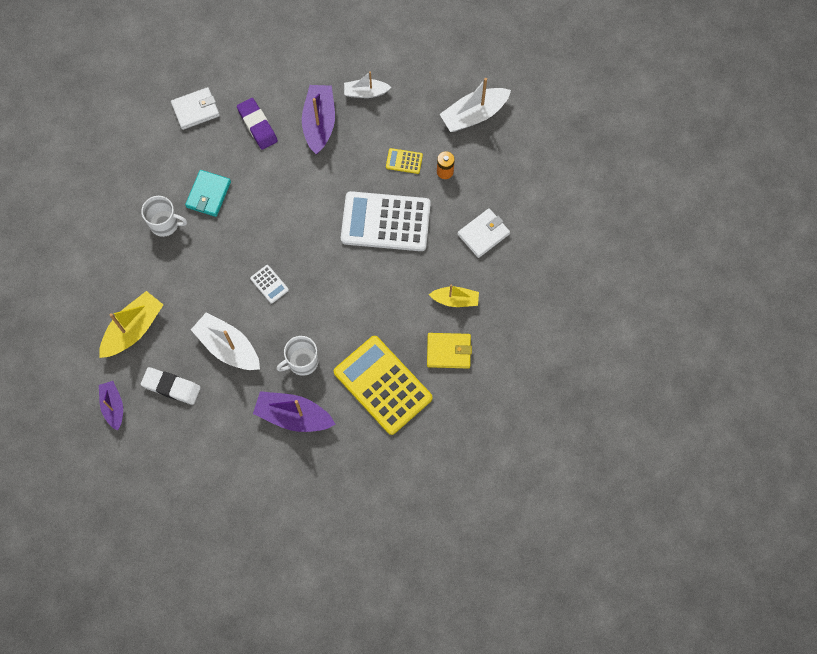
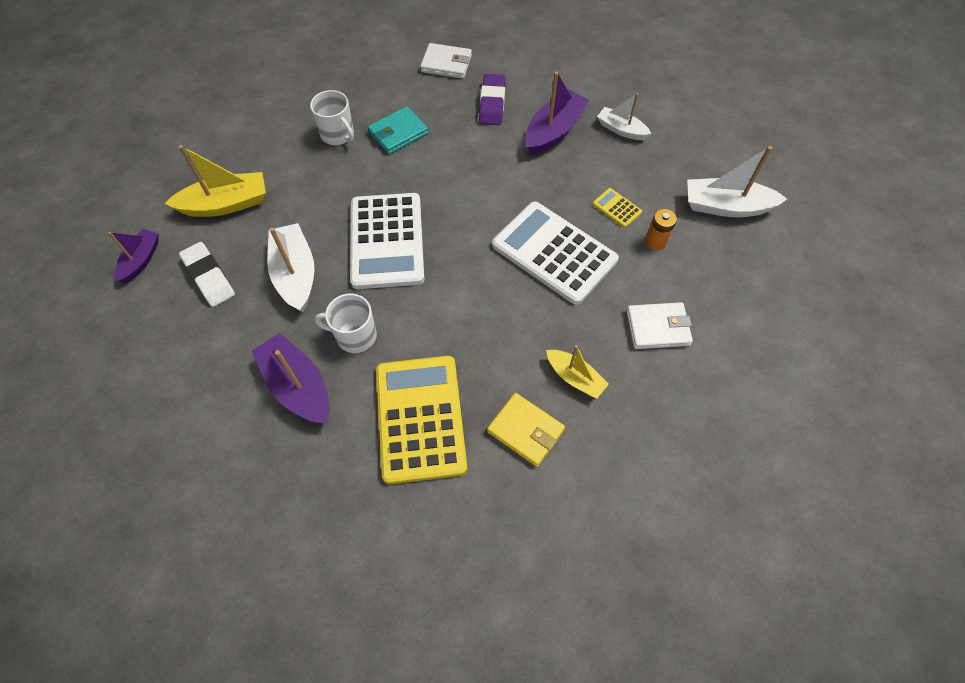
camera: 35 degrees right, 10 degrees down
white calculator [250,265,289,304] -> white calculator [350,193,424,289], size x2.45

